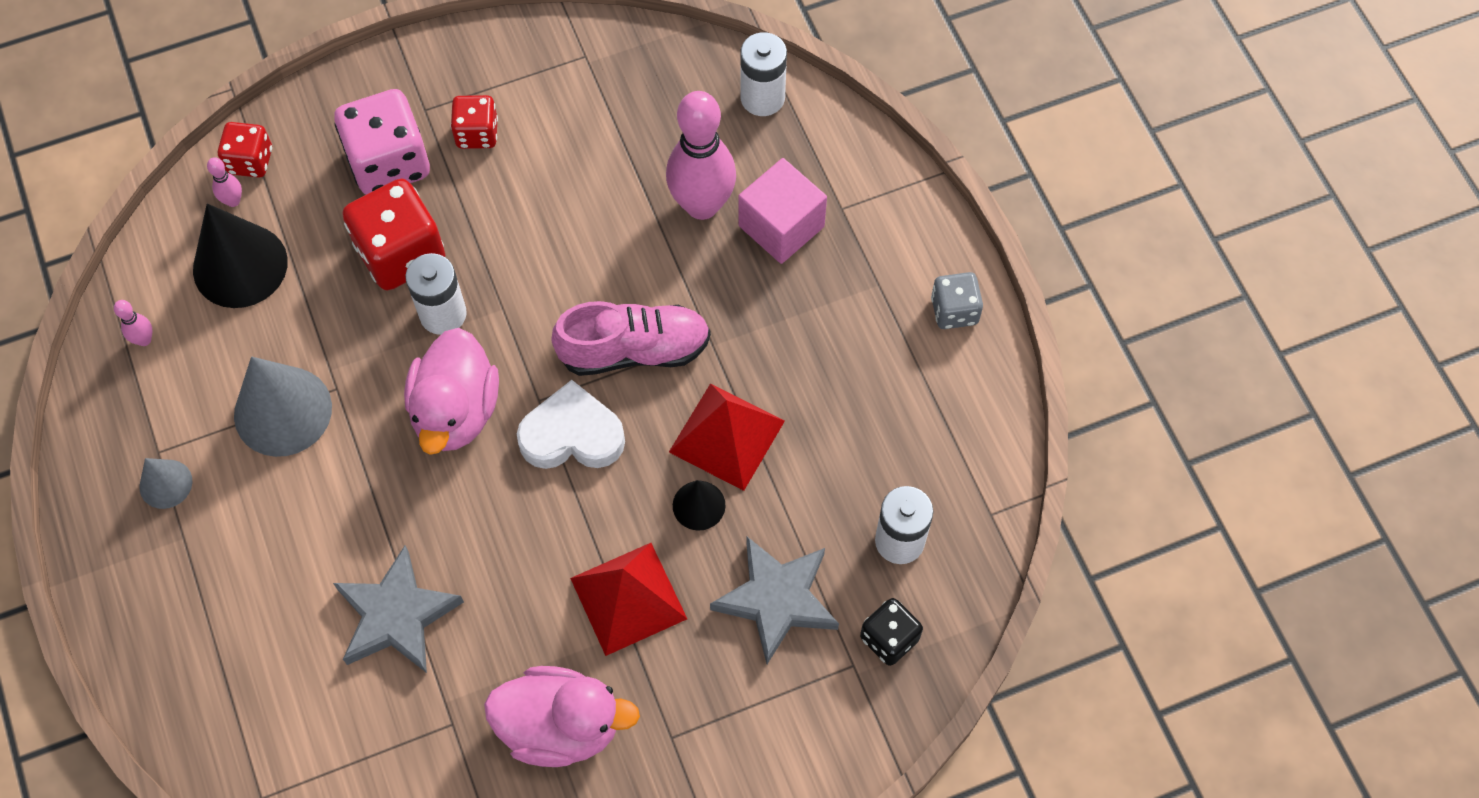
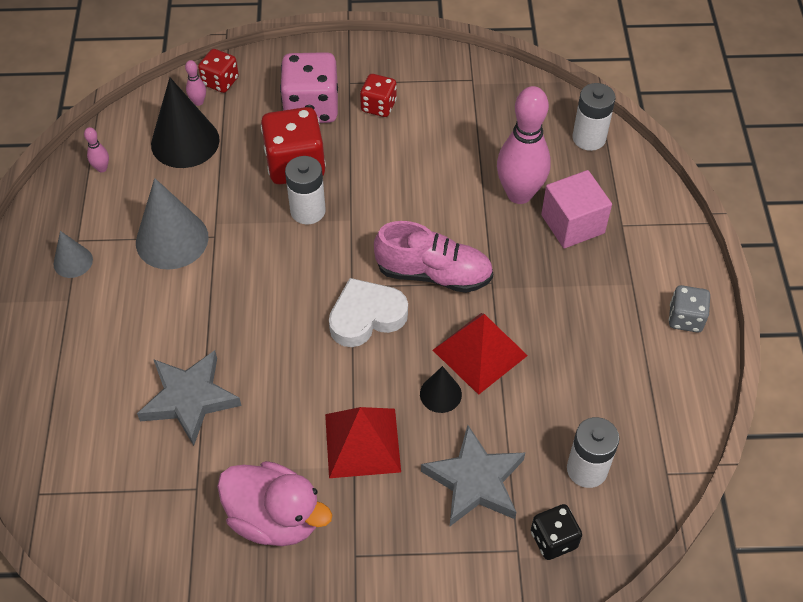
camera: 20 degrees right, 10 degrees down
pink duck [404,328,499,455] -> none
white heart [517,380,625,469] -> white heart turned 45 degrees counterclockwise [329,278,408,347]

